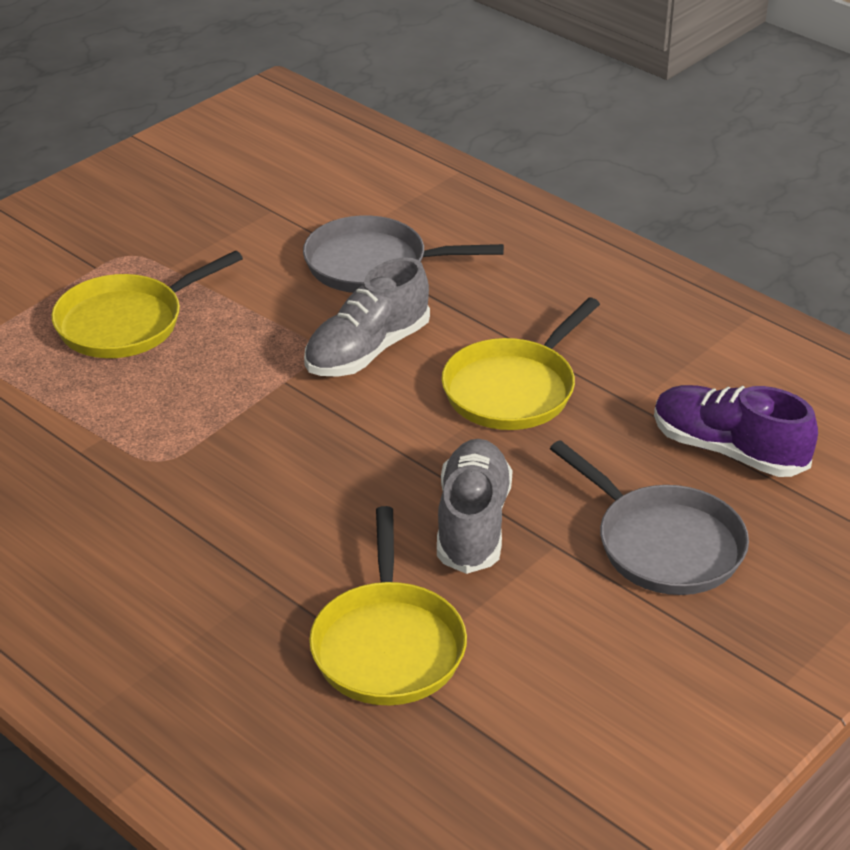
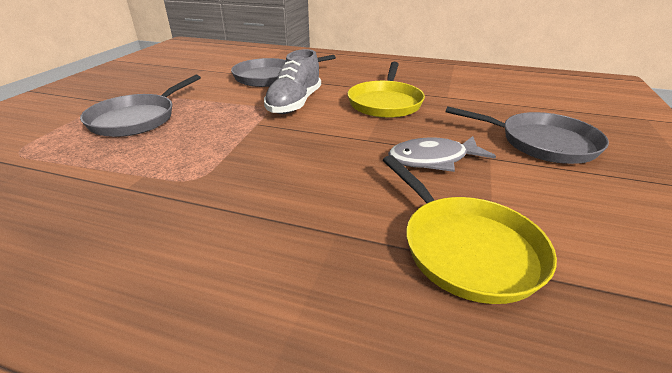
camera: 25 degrees left, 5 degrees down
yellow pan [51,251,243,358] -> grey pan [80,75,201,137]
grey shoe [437,439,513,574] -> grey fish [388,136,496,172]
purple shoe [654,385,818,477] -> none

